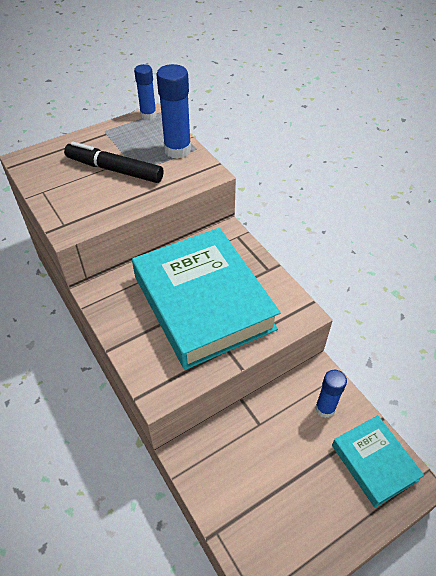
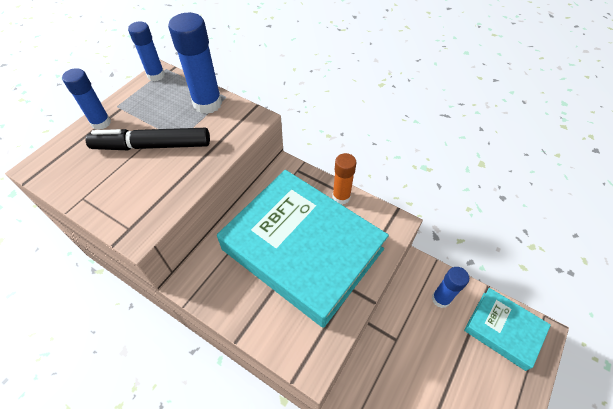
camera: 25 degrees left, 5 degrees up
none -> blue glue stick [62,68,111,130]
none -> orange glue stick [332,153,356,205]

